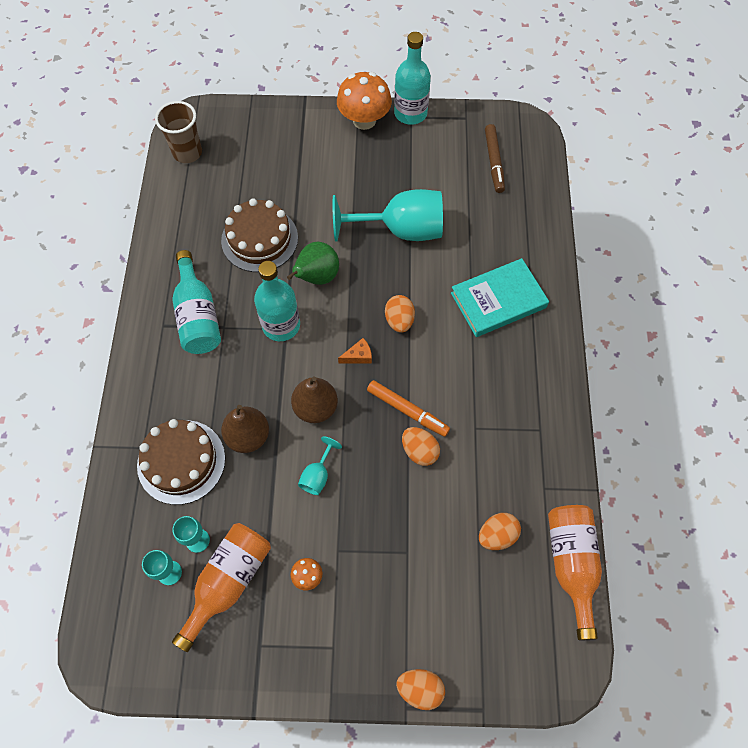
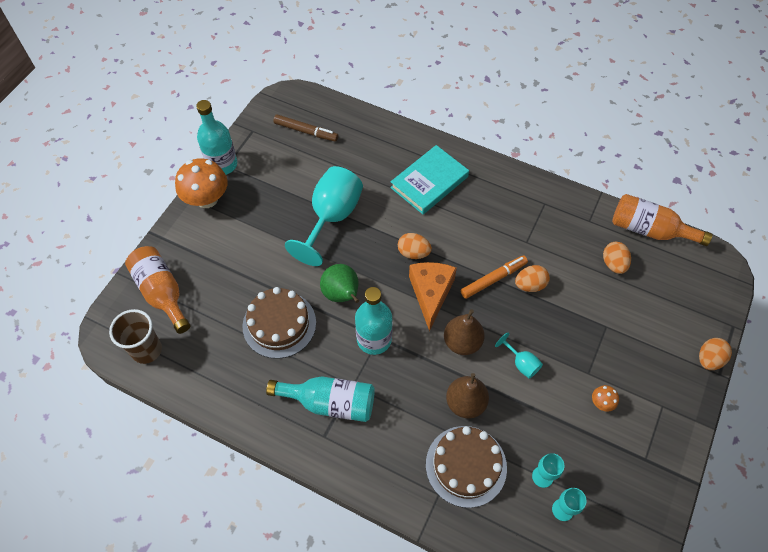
camera: 65 degrees left, 5 degrees down
orange bottle [172,523,271,652] -> orange bottle moved to [125,246,190,334]
orange cheese [338,338,372,364] -> orange cheese [409,262,457,331], size x2.20
turquoise book [451,258,549,337] -> turquoise book turned 45 degrees clockwise [390,145,469,214]

